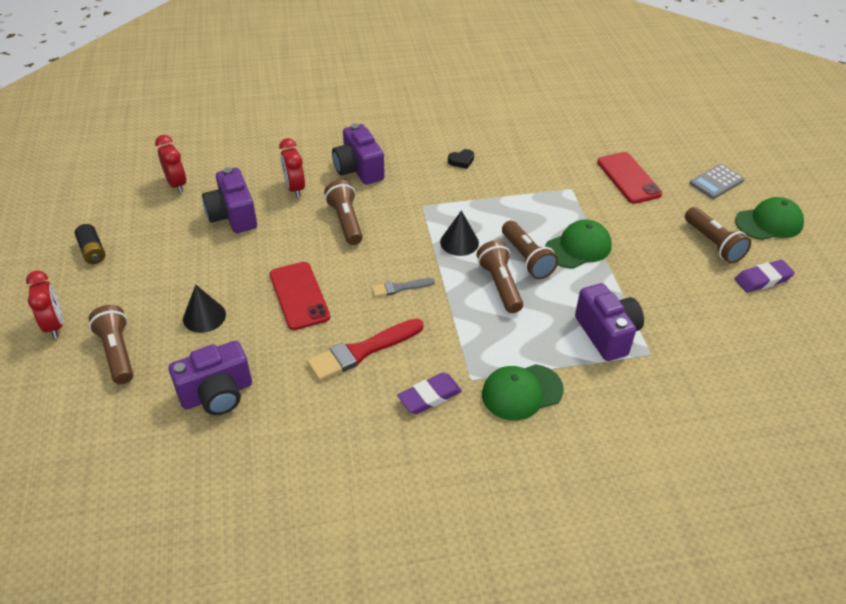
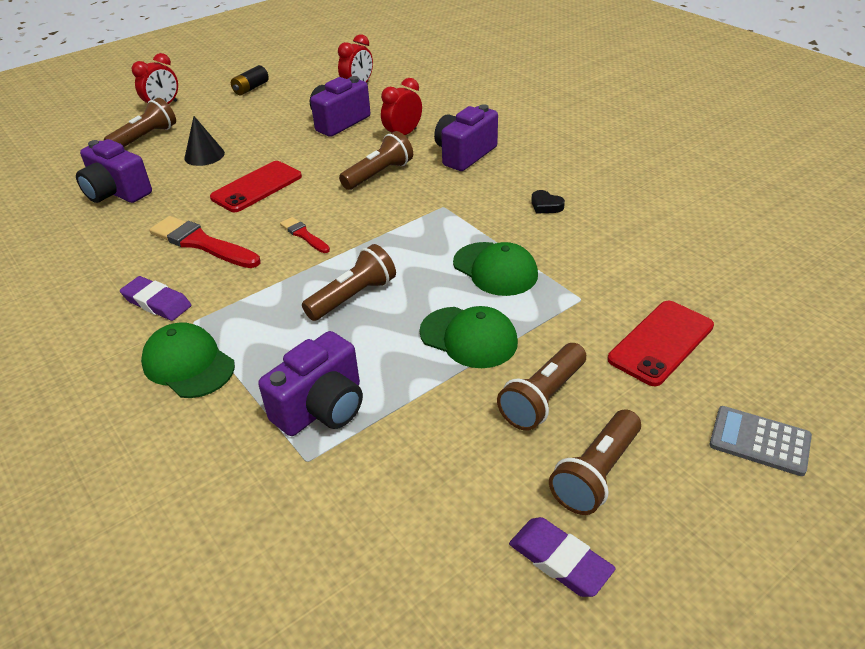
camera: 65 degrees right, 5 degrees down
grey brush [372,278,435,297] -> red brush [280,217,330,253]
black cone [440,210,479,256] -> none
brown flashlight [502,221,558,279] -> brown flashlight moved to [497,343,586,431]
green cap [735,197,804,240] -> green cap moved to [453,242,538,296]

